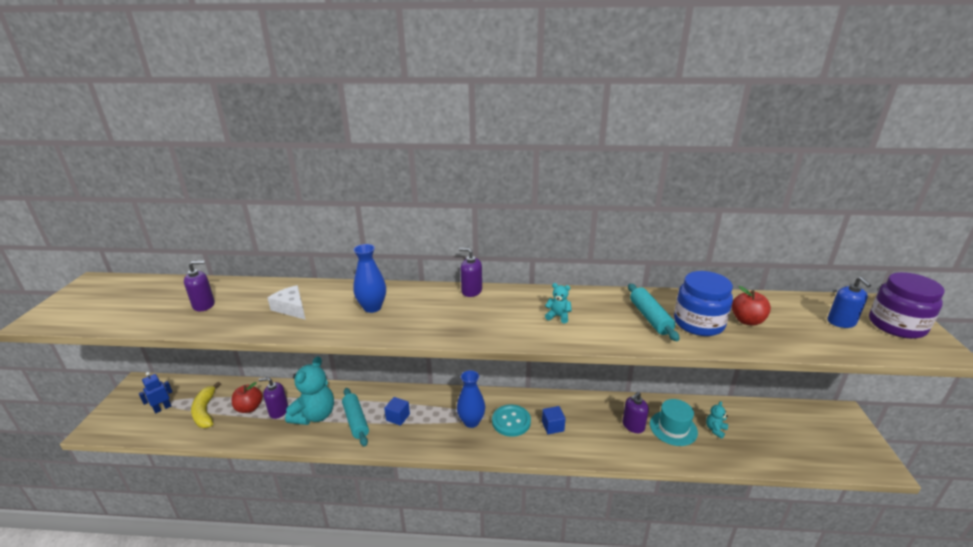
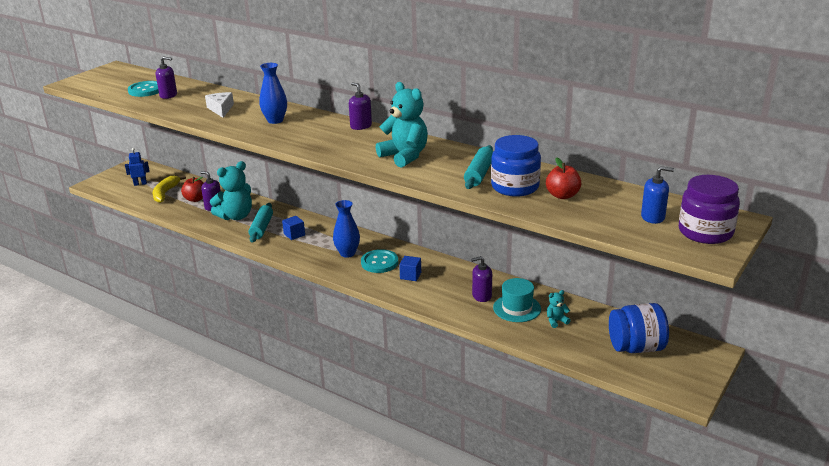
camera: 30 degrees right, 0 degrees up
turquoise teddy bear [545,283,572,323] -> turquoise teddy bear [376,82,428,168], size x2.19
blue soap dispenser [828,277,871,328] -> blue soap dispenser turned 105 degrees counterclockwise [641,166,674,224]
none -> turquoise button [128,81,159,97]
none -> blue jar [609,303,669,353]

